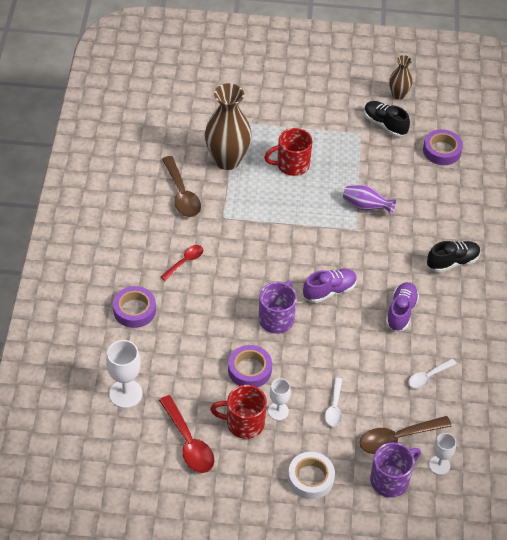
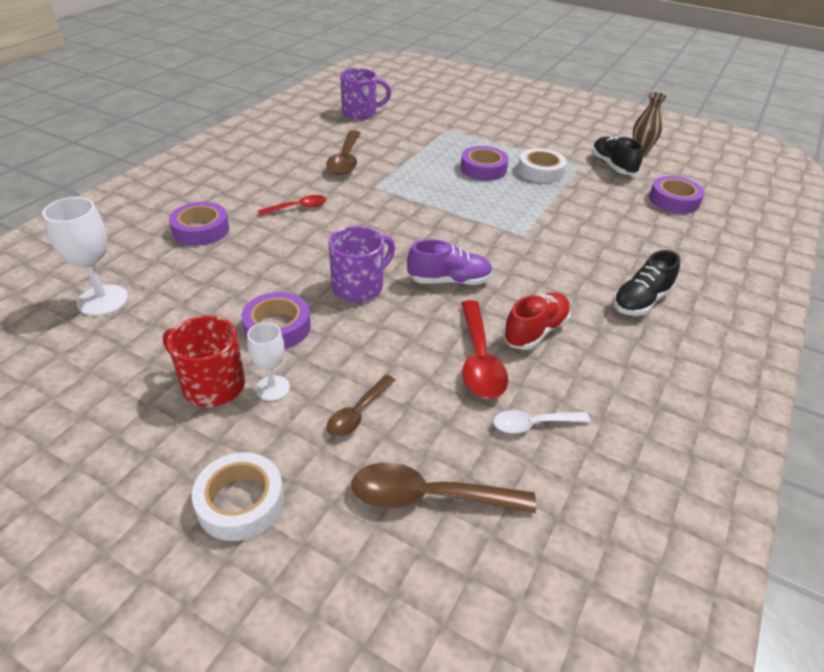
camera: 25 degrees right, 10 degrees down
red spoon [159,395,214,473] -> red spoon moved to [461,300,508,399]
brown vase [205,83,252,170] -> none
red mug [264,128,313,176] -> purple tape [461,146,509,181]
white spoon [325,378,342,426] -> brown spoon [327,375,395,437]
purple vase [343,185,396,214] -> none
purple mug [370,442,421,498] -> purple mug moved to [340,68,391,120]
purple shoe [386,282,419,332] -> red shoe [503,292,571,350]
black shoe [427,241,481,273] -> black shoe turned 135 degrees clockwise [613,250,680,316]
white goblet [429,433,456,475] -> none
none -> white tape [518,148,567,183]

